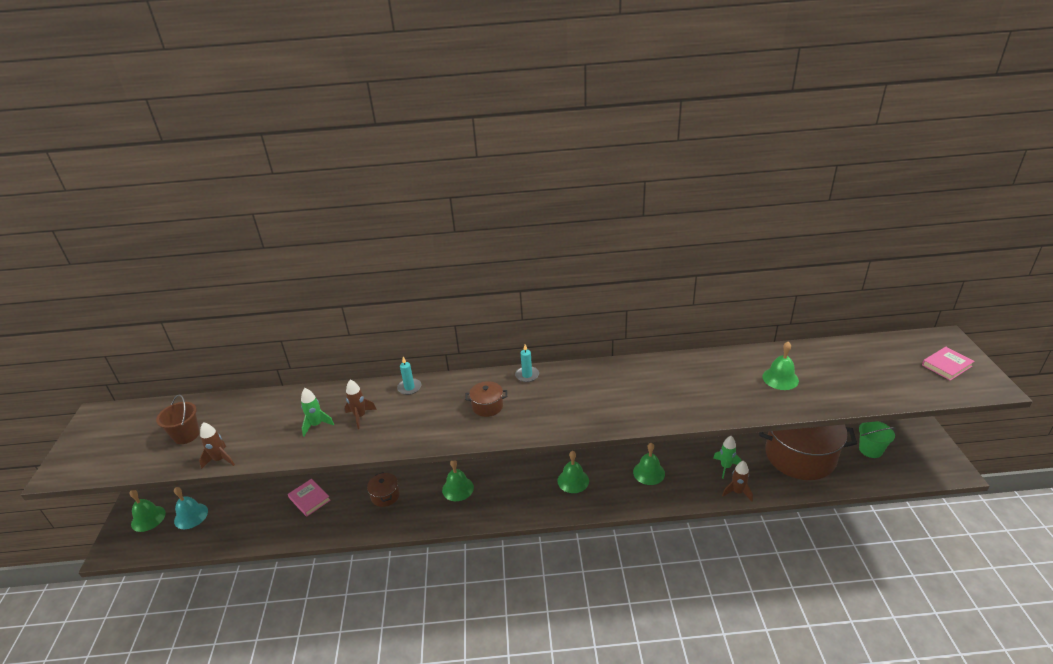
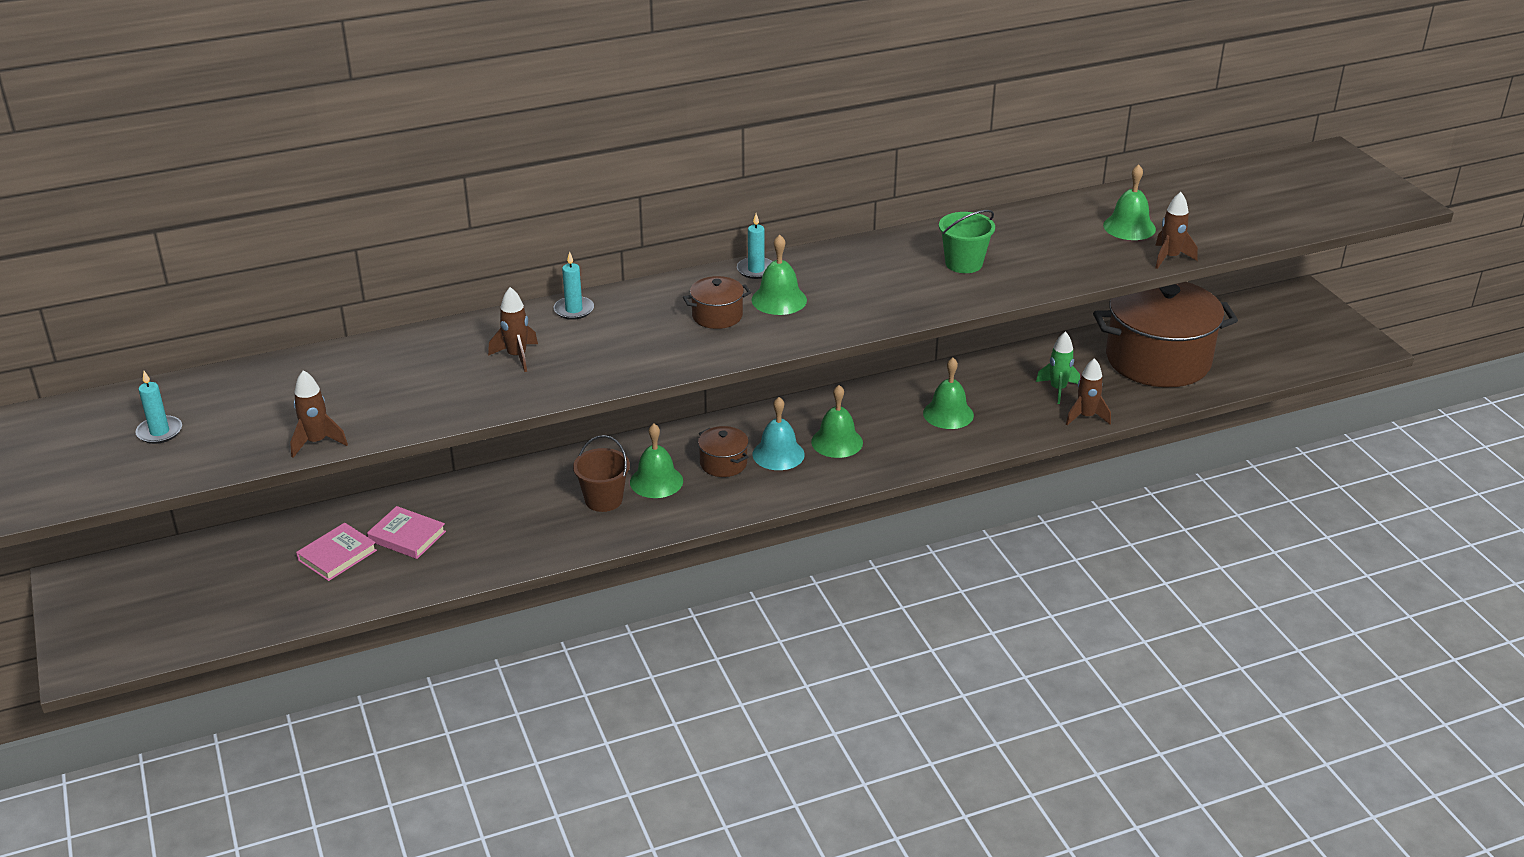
camera: 20 degrees left, 0 degrees up
green bell [130,490,166,532] -> green bell moved to [751,235,807,315]
brown bucket [156,395,200,444] -> brown bucket moved to [573,435,630,512]
turquoise bell [174,487,208,529] -> turquoise bell moved to [753,397,805,470]
green rocket [301,388,334,436] -> none
brown pot [367,472,400,507] -> brown pot moved to [698,426,749,477]
green bucket [859,421,896,458] -> green bucket moved to [939,210,995,273]
pink book [922,347,975,381] -> pink book moved to [296,523,377,581]
none -> turquoise candle [135,371,182,444]
none -> brown rocket [1155,192,1198,269]

